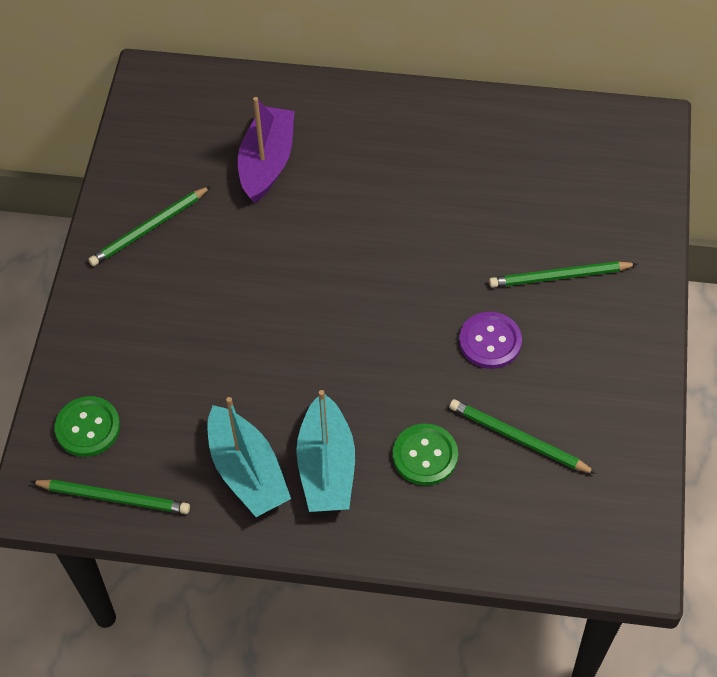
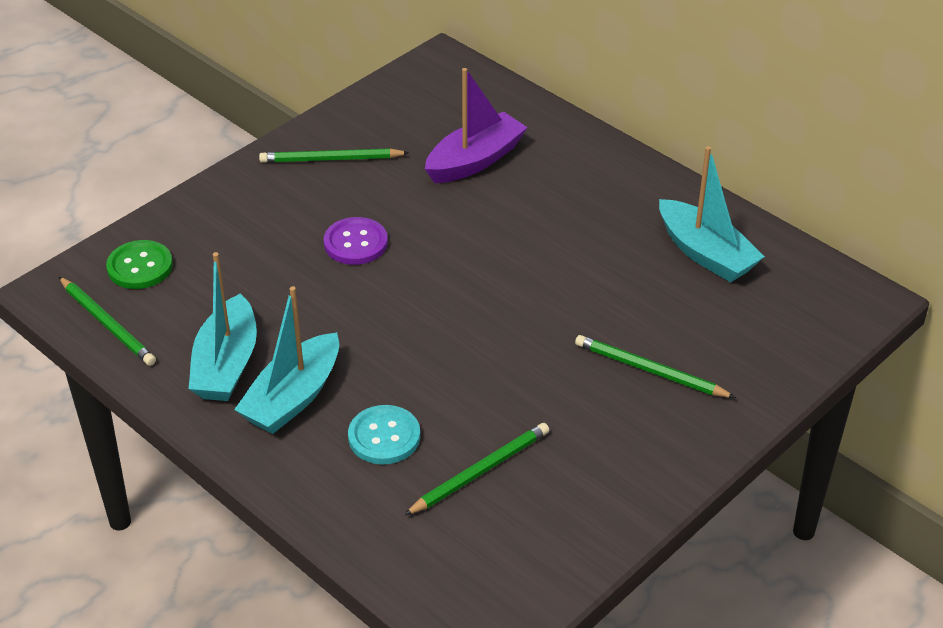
camera: 35 degrees right, 15 degrees down
green button [393,424,458,486] -> turquoise button [348,405,420,465]
green pencil [449,399,597,474] -> green pencil turned 75 degrees clockwise [404,423,549,515]
purple button [459,312,522,369] -> purple button moved to [324,217,388,265]
none -> turquoise boat [659,146,765,282]

